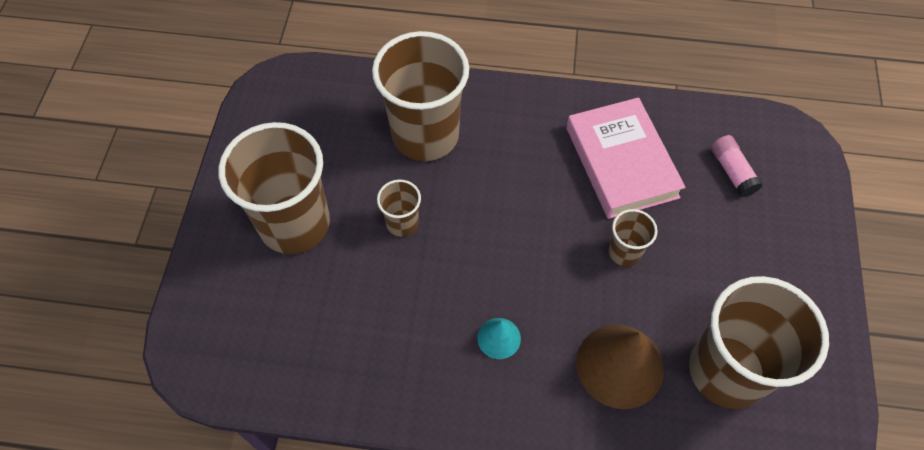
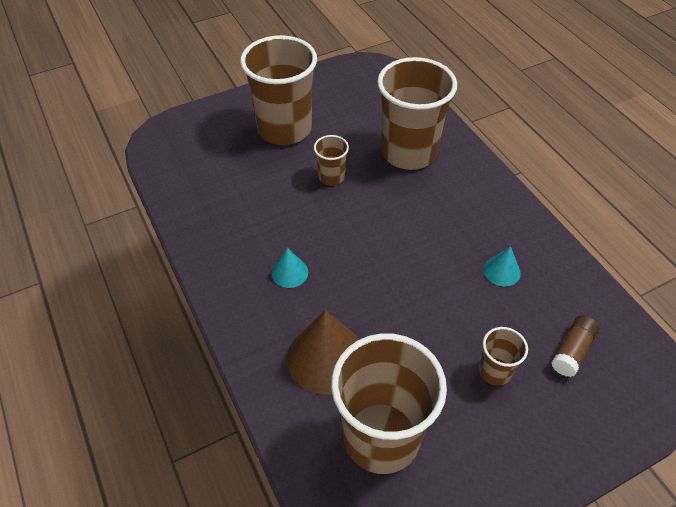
camera: 55 degrees right, 10 degrees down
pink book [566,97,686,219] -> turquoise cone [484,246,521,287]
brown cup [609,209,658,266] -> brown cup moved to [479,327,528,386]
pink glue stick [711,135,763,197] -> brown glue stick [552,315,599,377]

